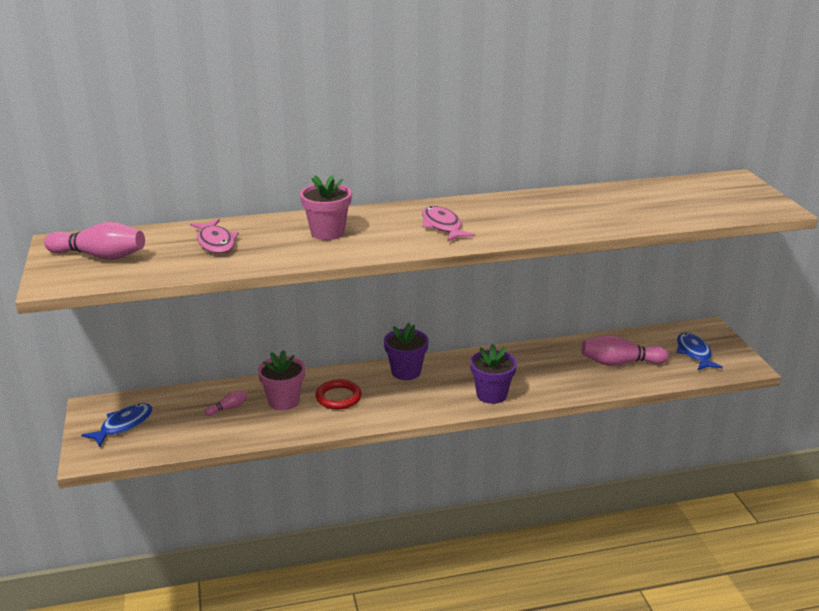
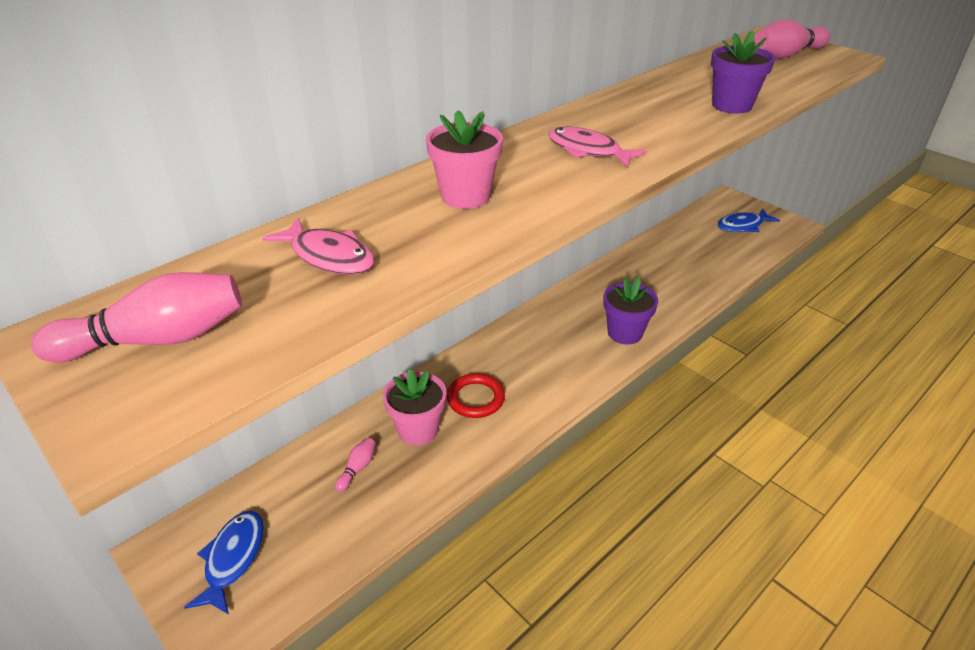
camera: 30 degrees left, 10 degrees up
purple flower pot [384,323,429,380] -> purple flower pot moved to [711,30,775,114]
pink bowling pin [581,335,669,366] -> pink bowling pin moved to [754,19,830,58]
blue fish [677,332,723,371] -> blue fish turned 75 degrees counterclockwise [718,209,780,232]

